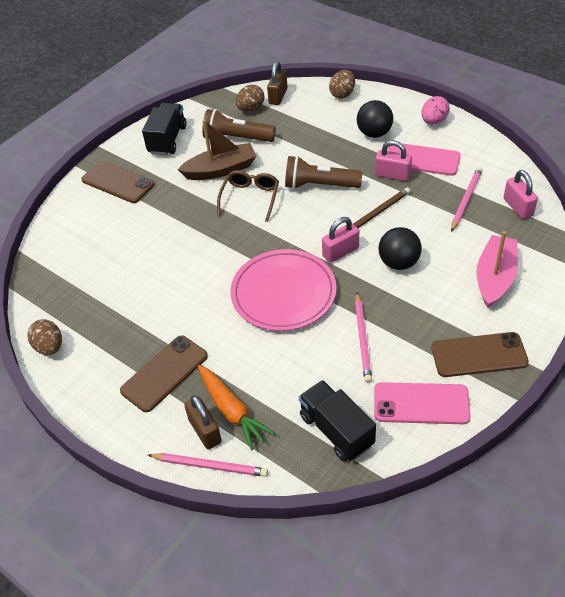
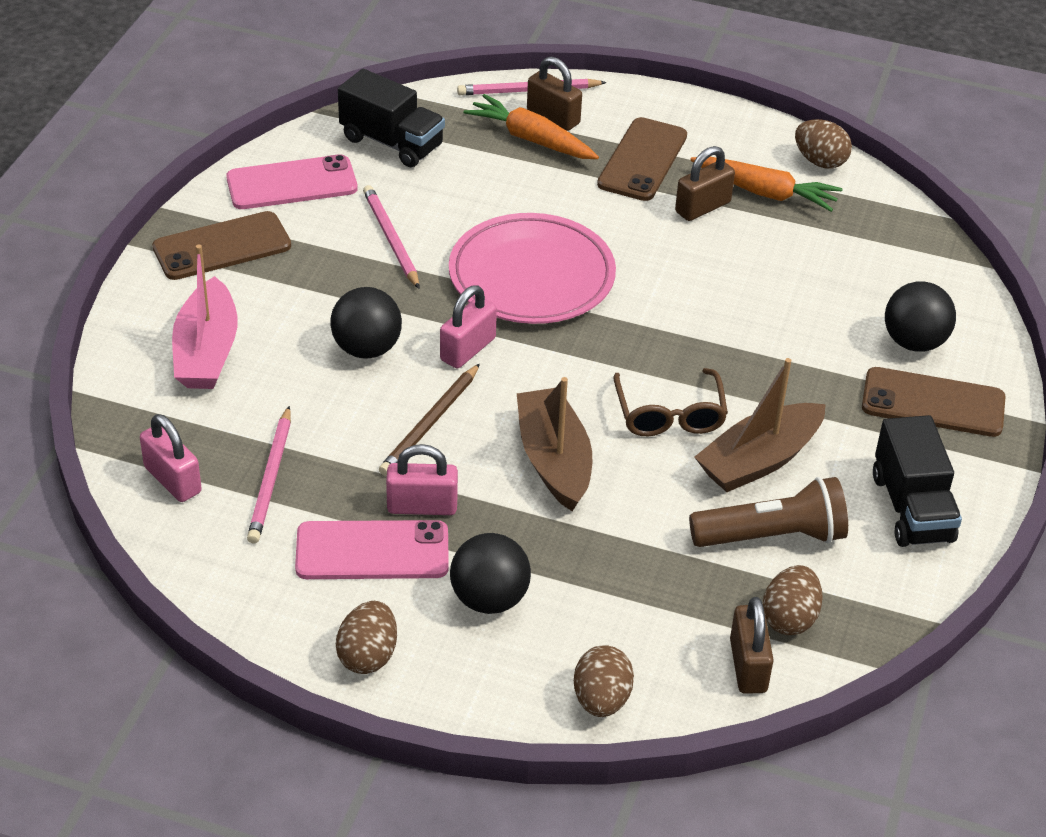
camera: 155 degrees right, 5 degrees down
brown flashlight [285,156,362,189] -> brown boat [517,377,592,511]
pink egg [422,96,450,124] -> brown egg [336,601,397,674]
none -> brown padlock [675,146,735,221]
none -> orange carrot [690,157,843,212]
none -> black ball [885,281,956,352]

